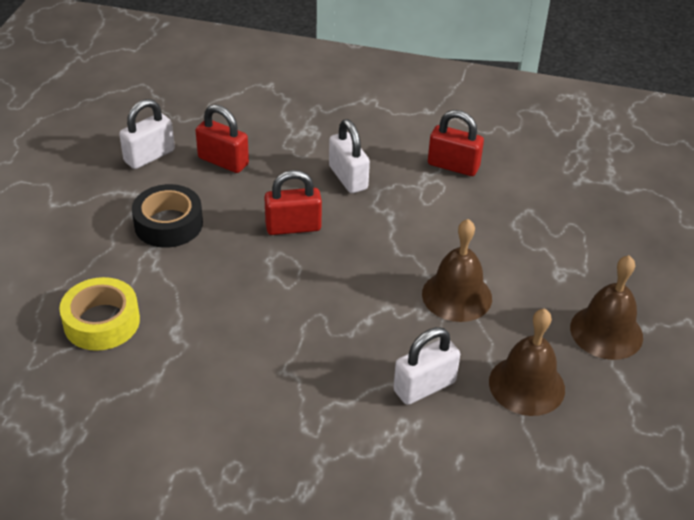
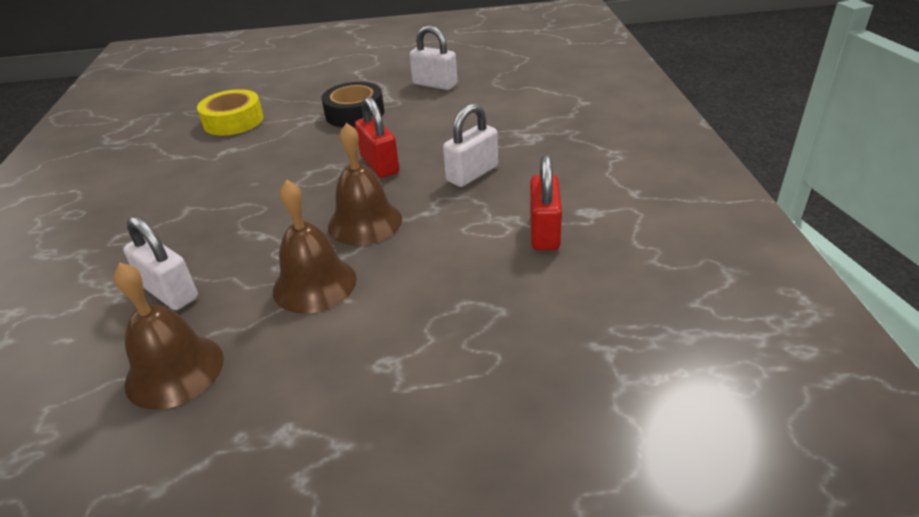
camera: 75 degrees right, 5 degrees down
red padlock [195,104,249,173] -> none
brown bell [570,255,643,360] -> brown bell moved to [328,123,402,245]

